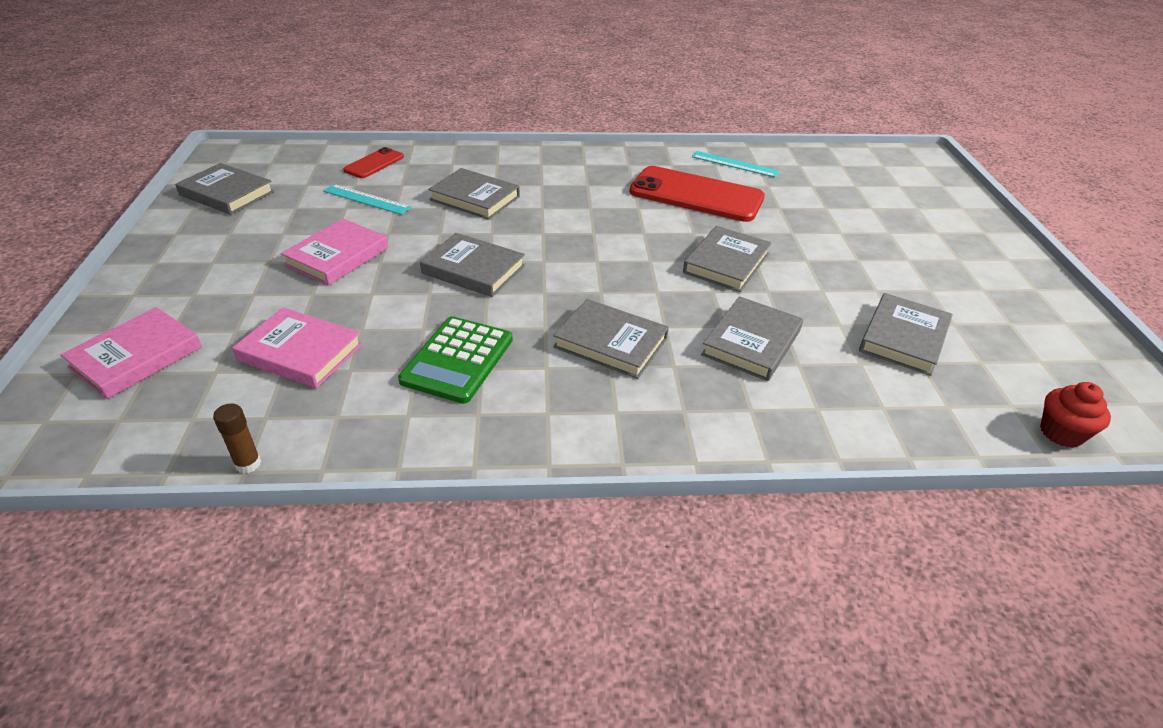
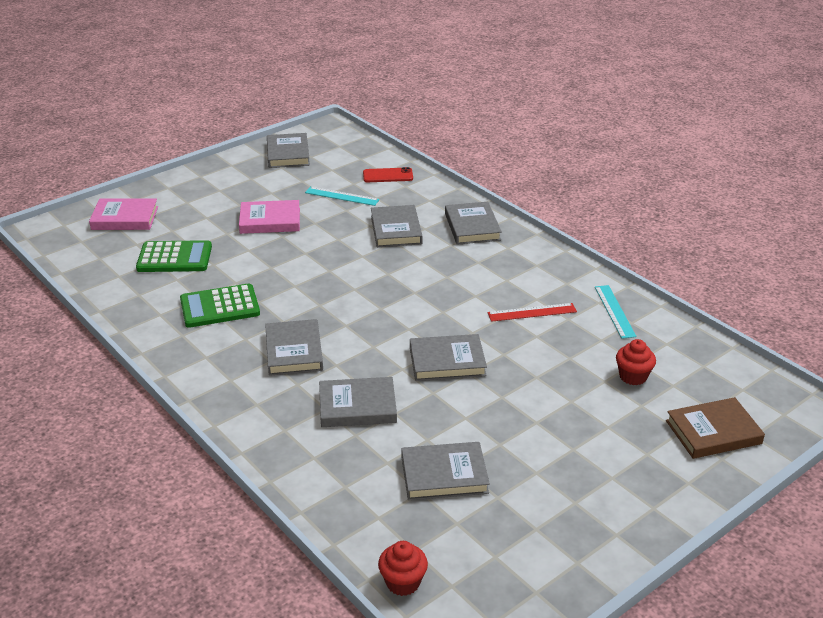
camera: 55 degrees right, 5 degrees down
brown glue stick [213,403,261,474] -> none
pink book [232,307,362,388] -> green calculator [136,240,212,272]
turquoise ruler [323,184,411,215] -> turquoise ruler turned 60 degrees counterclockwise [305,187,380,206]
grey book [420,233,525,297] -> grey book moved to [445,202,502,245]
red phone [629,166,765,222] -> red ruler [488,303,577,322]
none -> red cupcake [616,339,656,385]
none -> brown book [666,397,765,459]

